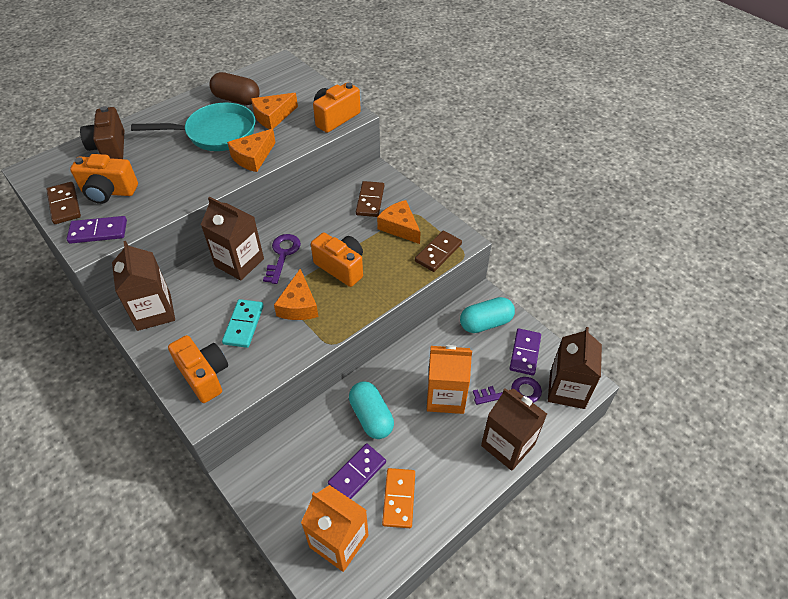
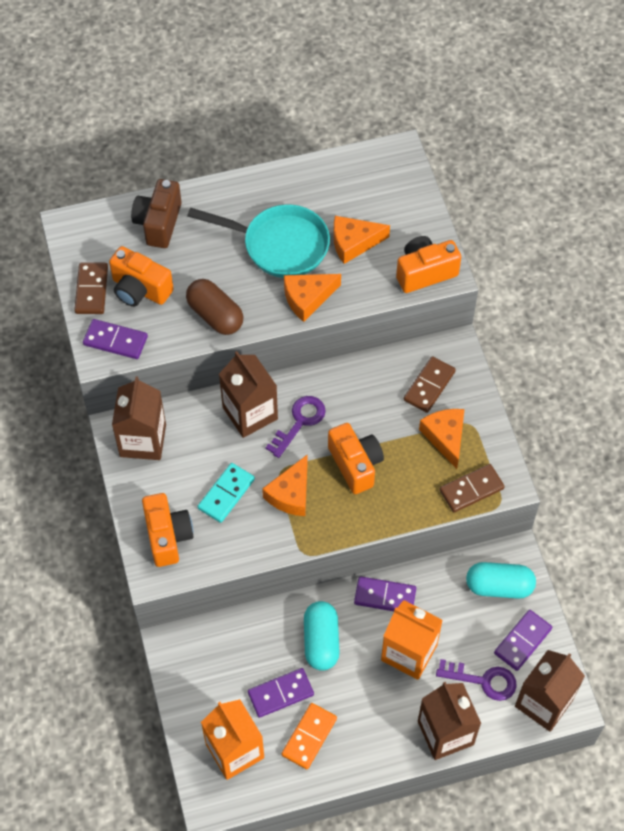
camera: 25 degrees right, 10 degrees up
brown capsule [209,72,260,105] -> brown capsule moved to [186,279,244,335]
none -> purple domino [354,576,416,611]

